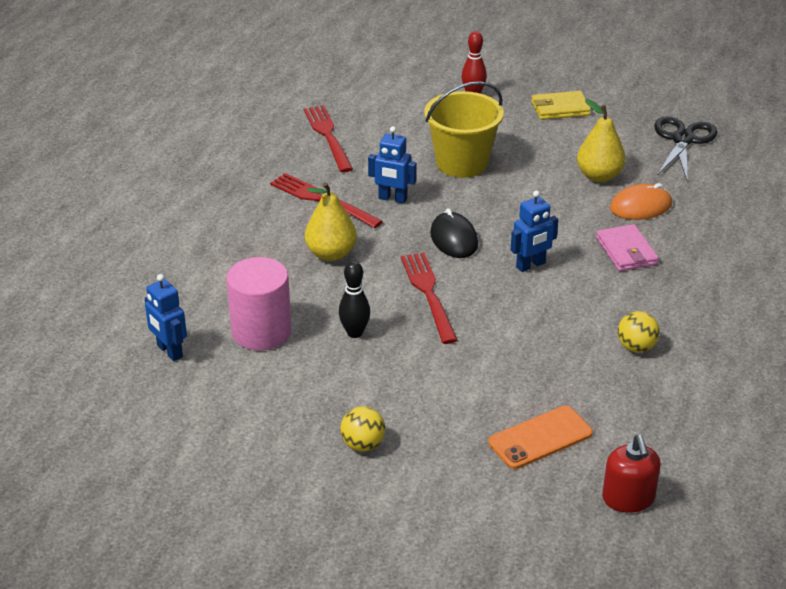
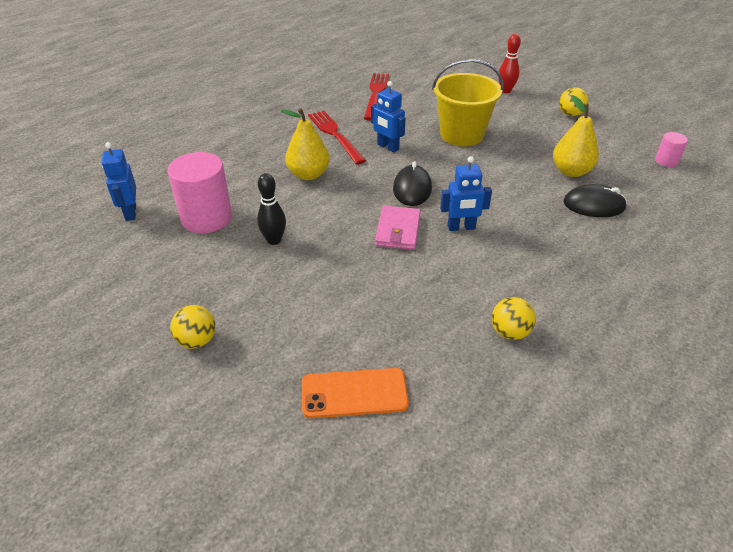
camera: 25 degrees right, 5 degrees up
red fork [401,253,458,344] -> none
yellow wallet [532,91,591,120] -> yellow ball [559,87,589,116]
pink wallet [596,224,659,271] -> pink wallet moved to [375,206,421,250]
red soap dispenser [602,435,661,513] -> none
orange mouse [610,183,672,220] -> black mouse [563,184,627,217]
black scissors [654,116,718,181] -> pink cylinder [655,132,688,167]

